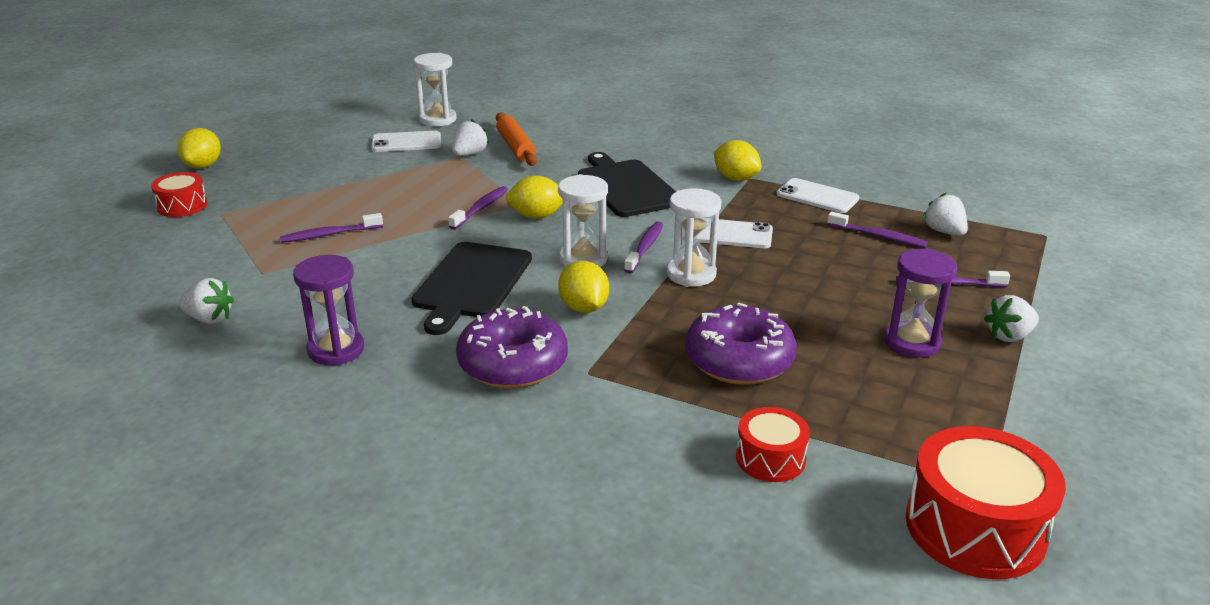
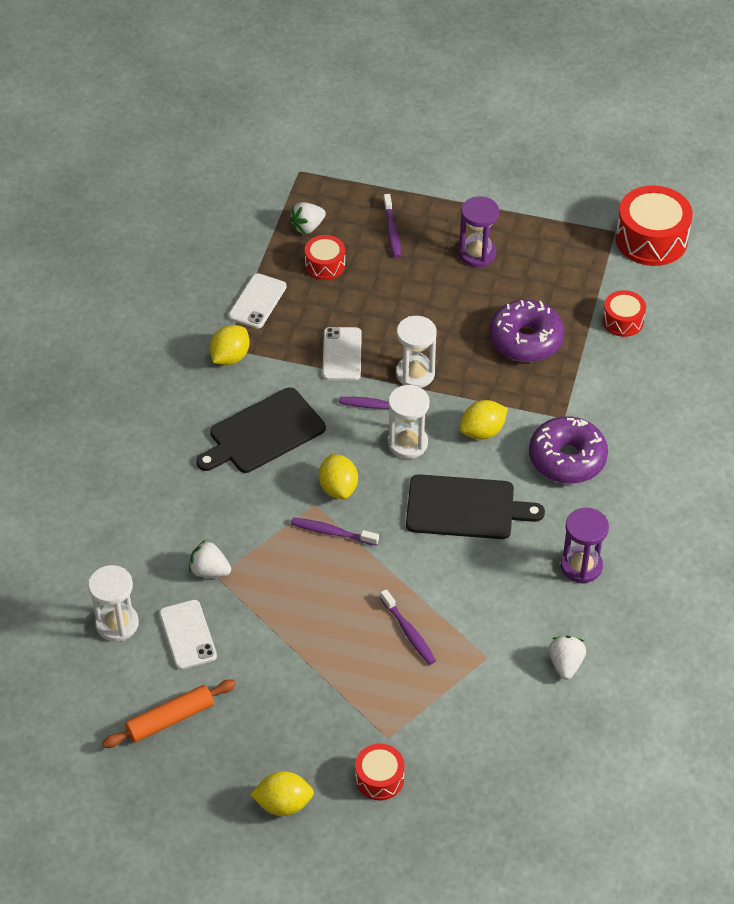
camera: 100 degrees left, 20 degrees up
orange rolling pin [496,112,537,166] -> orange rolling pin moved to [102,680,236,748]
purple toothbrush [827,211,928,248] -> red drum [305,235,345,280]
white strawberry [984,295,1039,342] -> none

